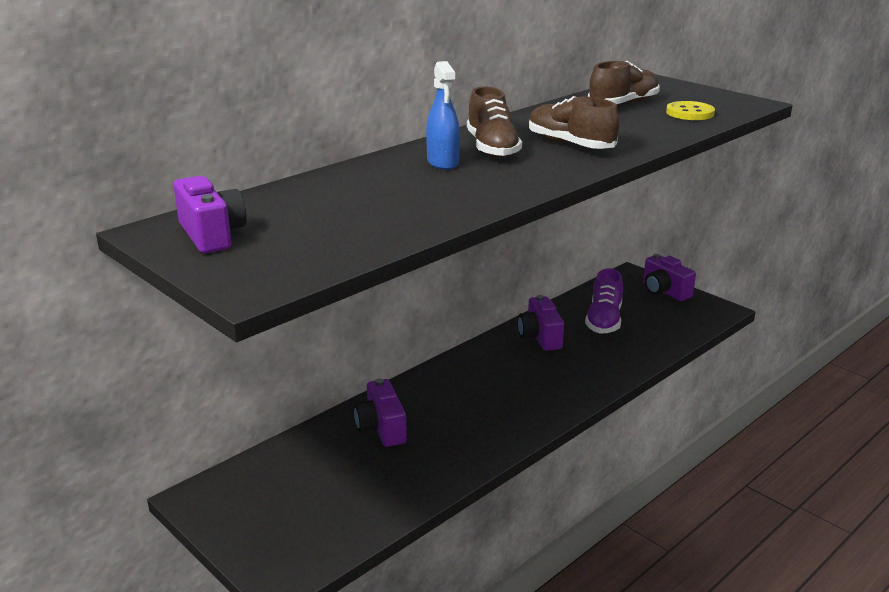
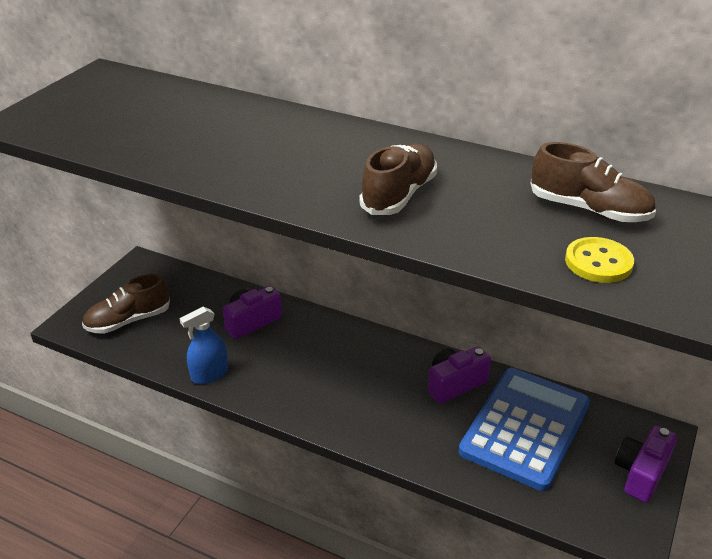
camera: 70 degrees right, 10 degrees up
purple camera [174,176,247,253] -> none
blue spray bottle [426,61,460,170] -> blue spray bottle moved to [179,307,228,384]
brown shoe [467,86,522,158] -> brown shoe moved to [82,274,170,334]
purple shoe [585,269,623,334] -> blue calculator [459,368,590,491]

